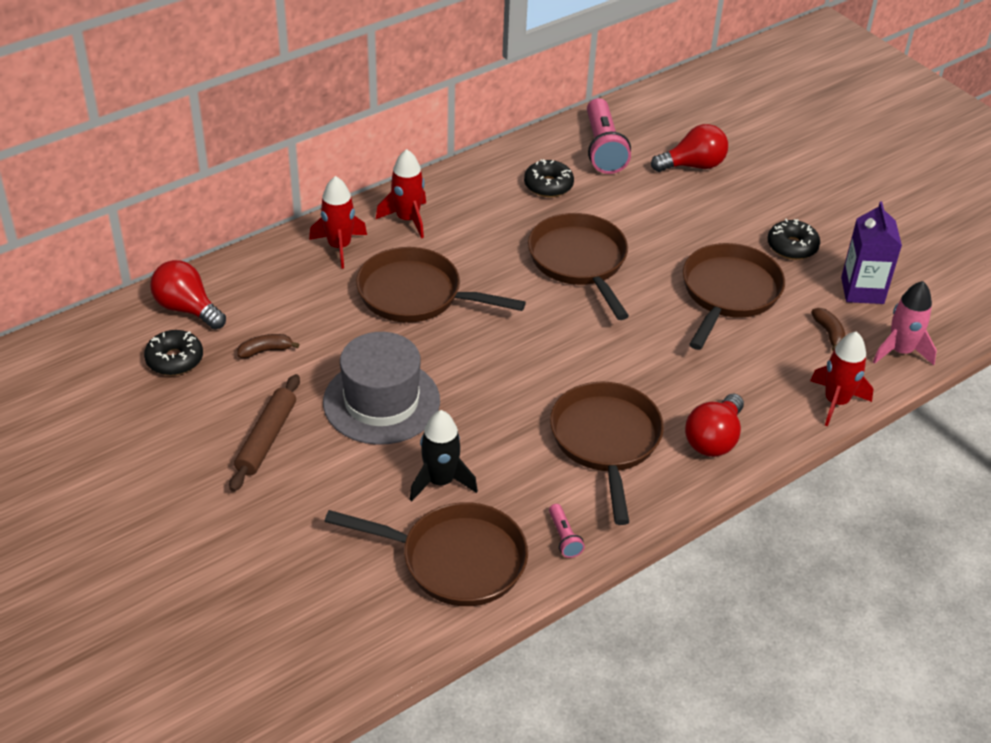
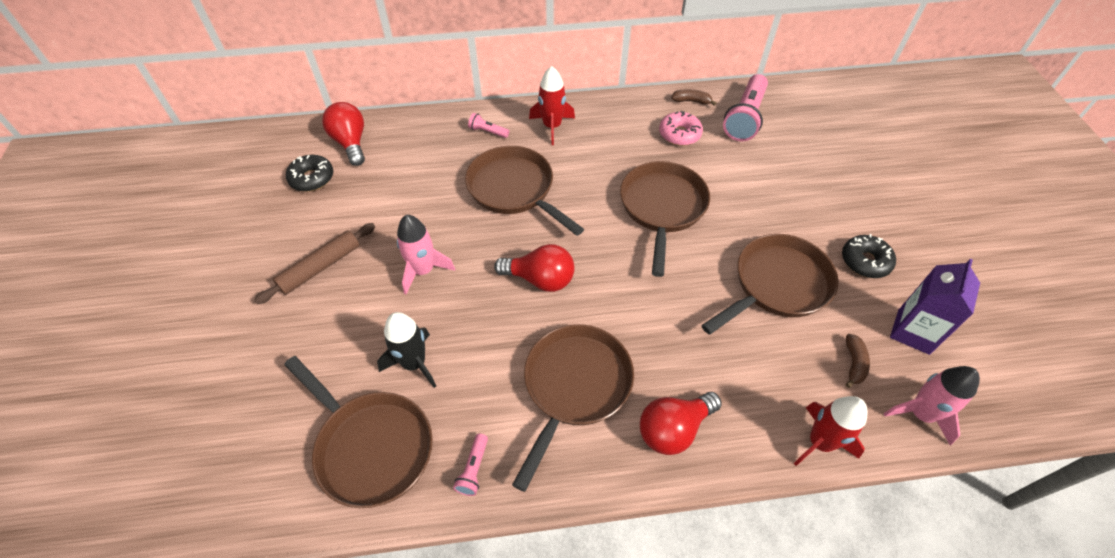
camera: 30 degrees right, 10 degrees up
brown banana [237,334,299,358] -> brown banana moved to [671,89,716,106]
red rocket [309,176,367,269] -> pink flashlight [468,113,509,138]
grey hat [323,332,440,445] -> pink rocket [397,215,455,294]
black donut [524,159,574,197] -> pink donut [659,111,703,146]
red light bulb [651,124,728,172] -> red light bulb moved to [494,244,575,292]

